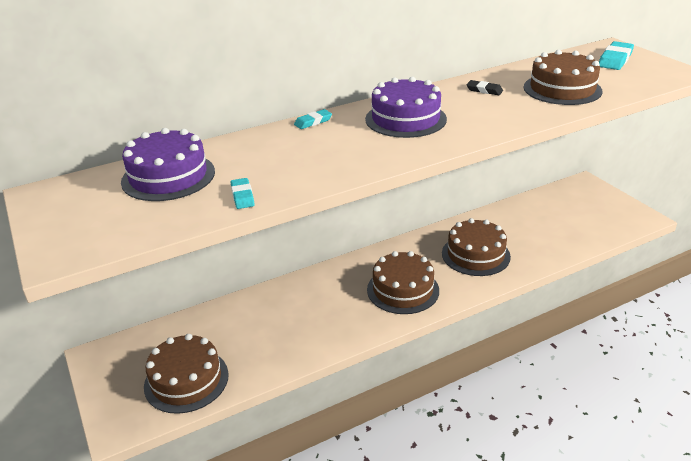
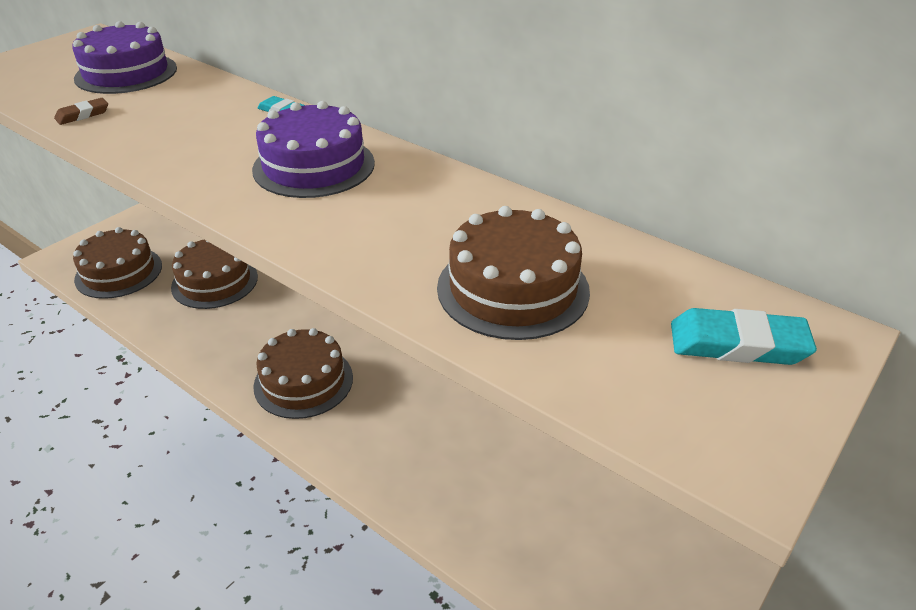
camera: 65 degrees right, 5 degrees up
turquoise eraser [230,178,255,209] -> brown eraser [54,98,108,125]
brown cake [442,218,511,276] -> brown cake moved to [171,240,258,309]
black eraser [466,80,503,95] -> none

